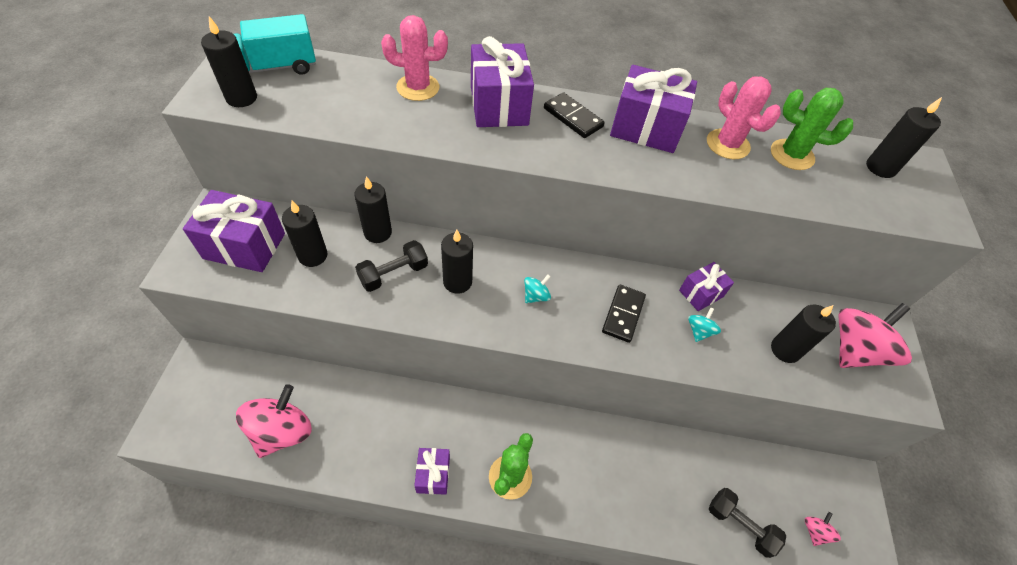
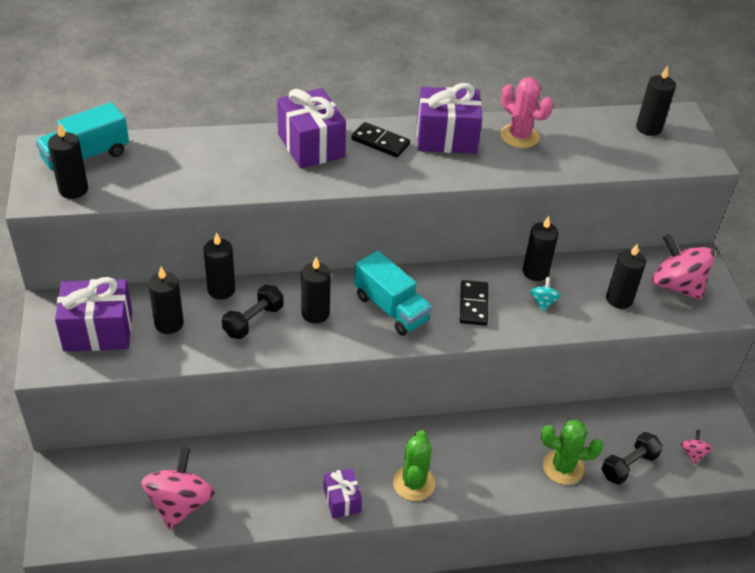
camera: 15 degrees left, 10 degrees down
pink cactus [381,15,448,101] -> none
turquoise spinning top [524,275,551,303] -> turquoise truck [354,251,432,336]
purple gift [679,262,734,311] -> black candle [523,216,559,281]
black dumbbell [709,488,786,558] -> black dumbbell turned 60 degrees counterclockwise [601,432,663,485]
green cactus [771,88,853,170] -> green cactus moved to [541,419,603,485]
pink spinning top [839,303,912,368] -> pink spinning top turned 75 degrees counterclockwise [652,234,715,300]

